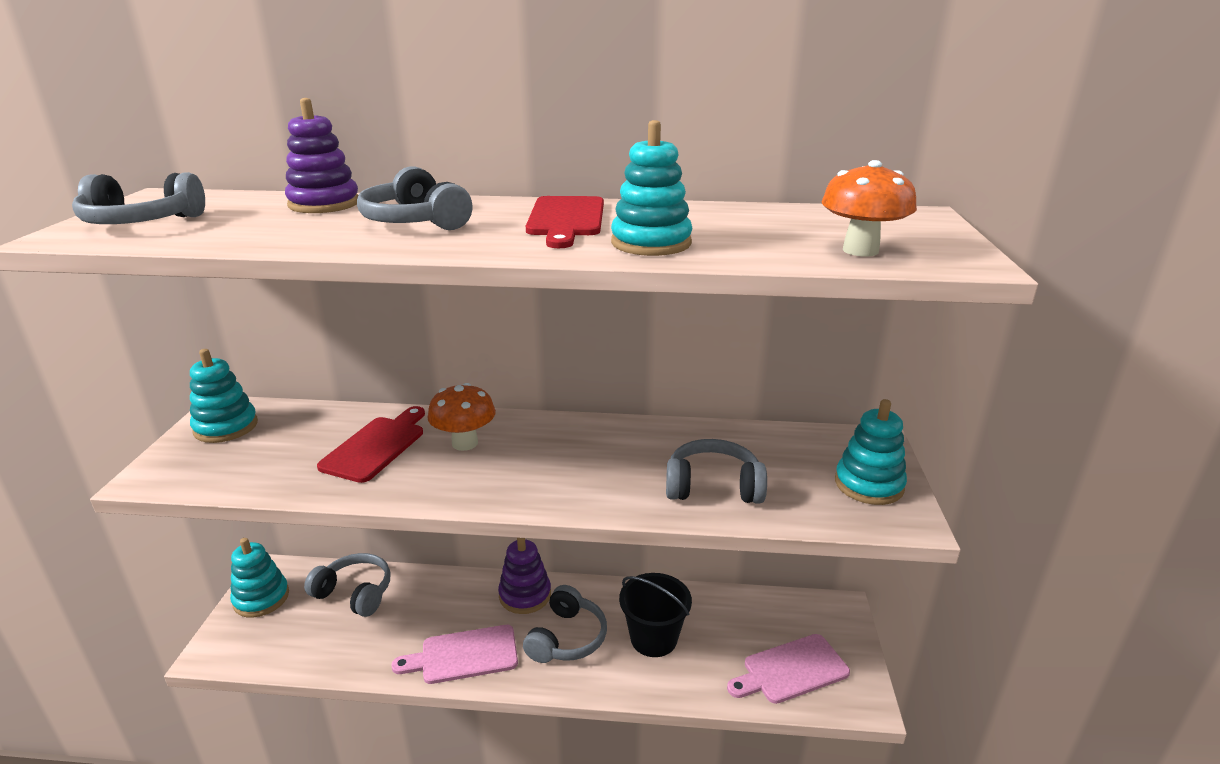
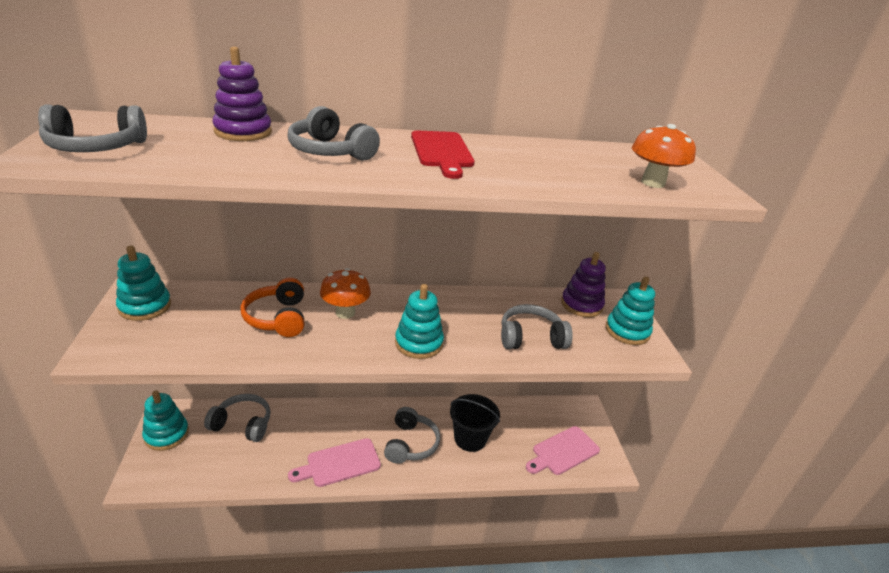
camera: 15 degrees left, 5 degrees up
red cutting board [317,406,425,483] -> orange headphones [240,278,304,337]
purple stacking toy [498,538,551,614] -> purple stacking toy moved to [561,252,606,317]
turquoise stacking toy [611,120,693,256] -> turquoise stacking toy moved to [395,284,444,359]

